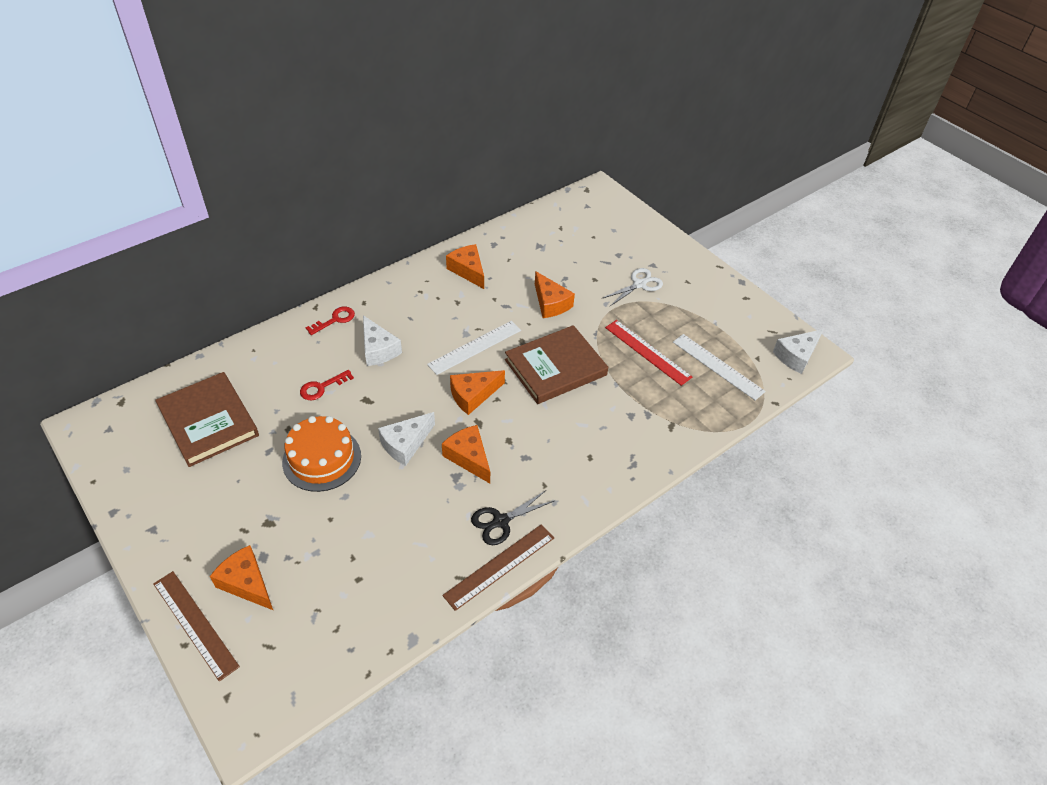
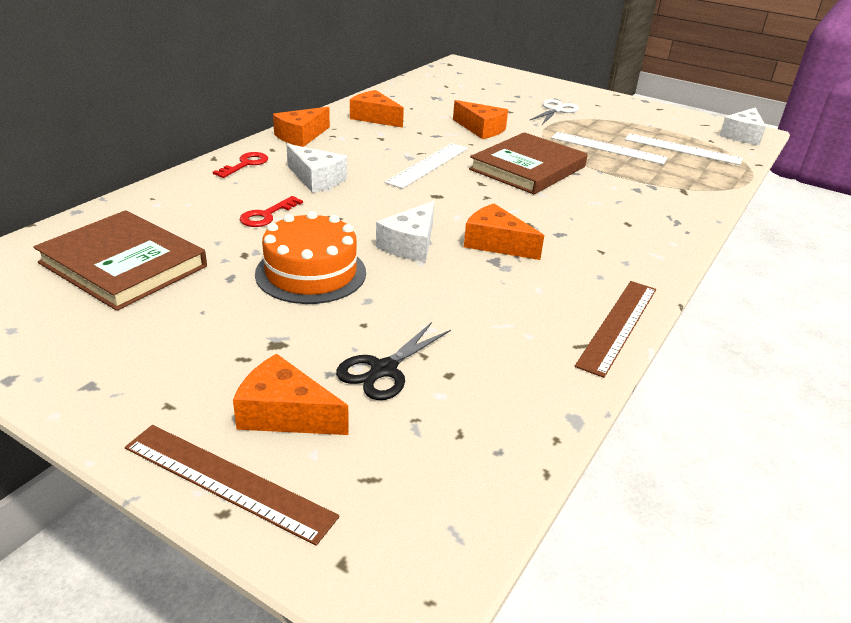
camera: 20 degrees left, 15 degrees down
orange cheese [450,370,505,415] -> orange cheese moved to [273,107,330,147]
black scissors [471,490,554,545] -> black scissors moved to [336,322,451,400]
red ruler [605,320,692,386] -> white ruler [551,132,668,165]

